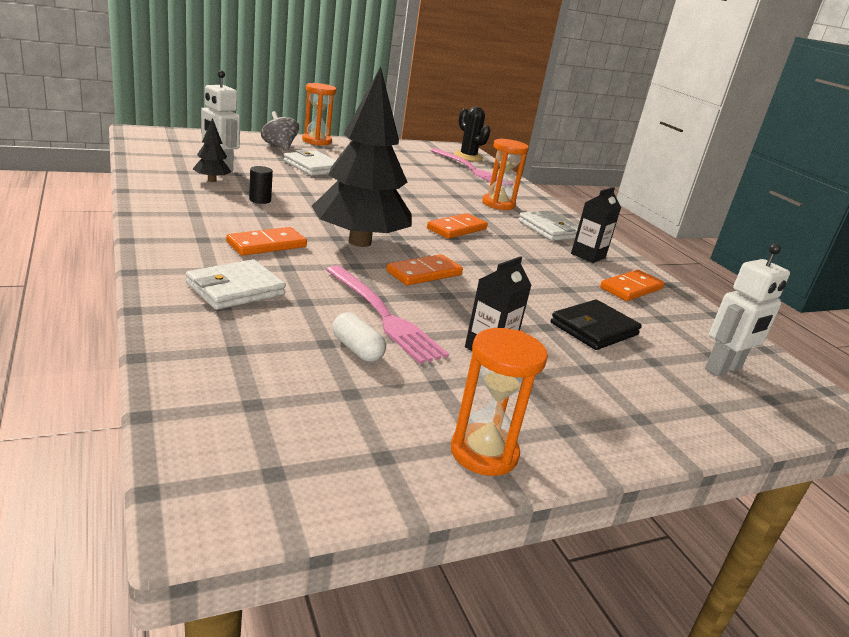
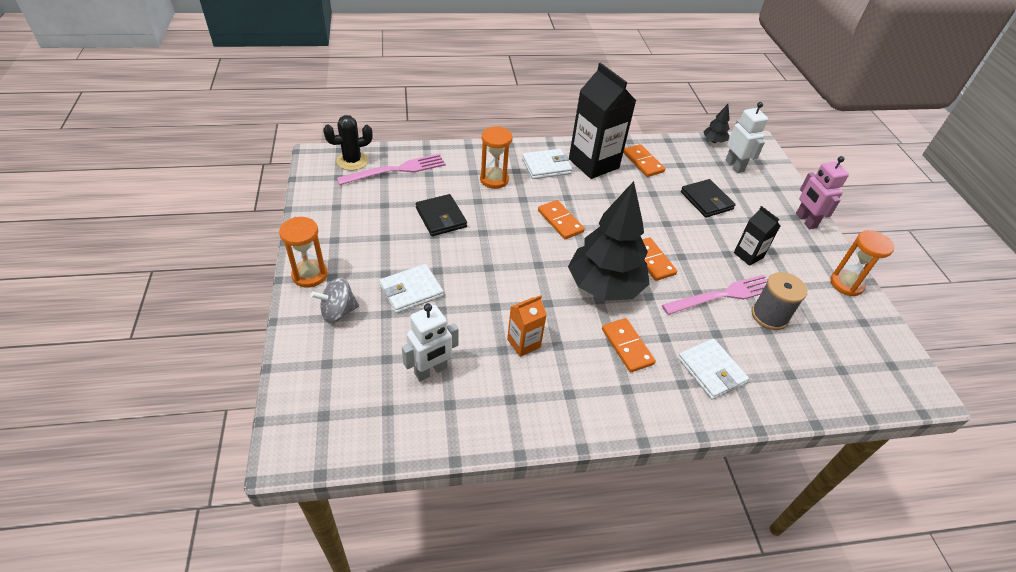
camera: 75 degrees left, 20 degrees up
black tree [193,118,231,182] -> black tree moved to [703,104,730,143]
black cylinder [249,166,273,204] -> orange carton [507,295,547,357]
white capsule [332,313,386,362] -> grey spool [752,272,807,330]
black carton [571,187,621,263] -> black carton [569,63,636,179], size x1.98
none -> black wallet [416,194,467,236]
none -> pink robot [796,156,849,229]

